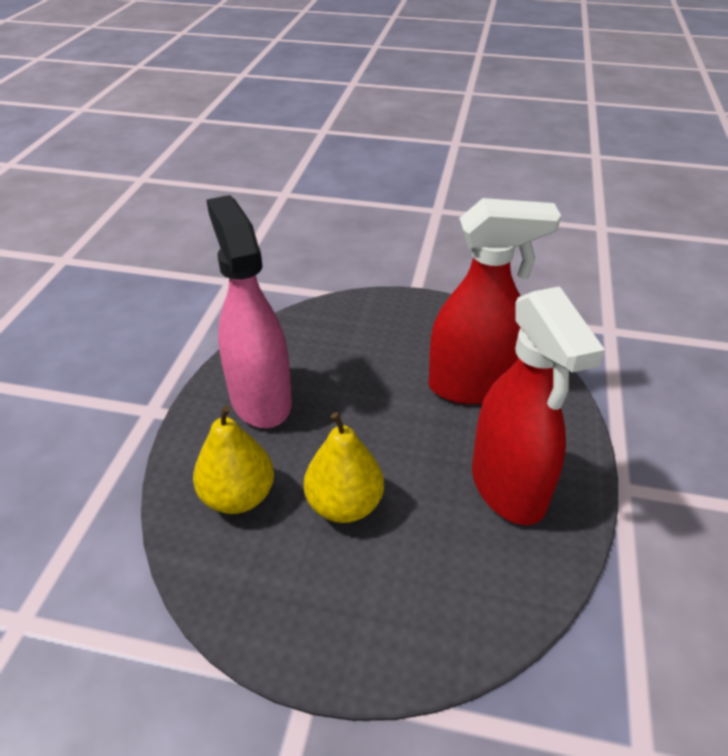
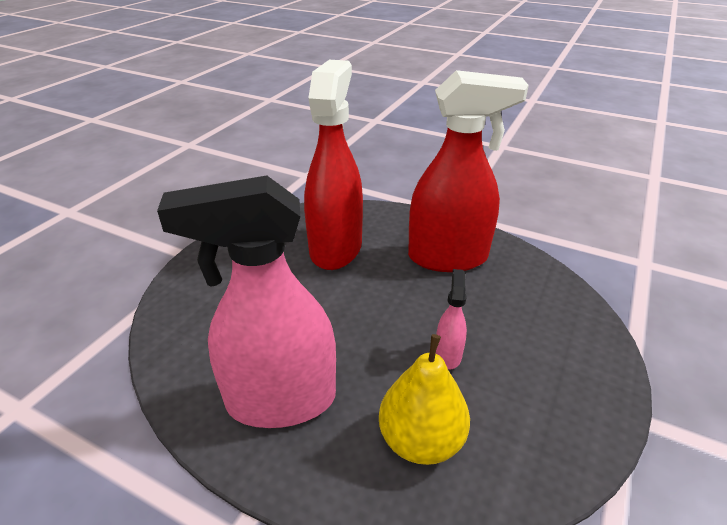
camera: 75 degrees left, 5 degrees down
yellow pear [304,412,384,523] -> pink spray bottle [436,269,467,370]

